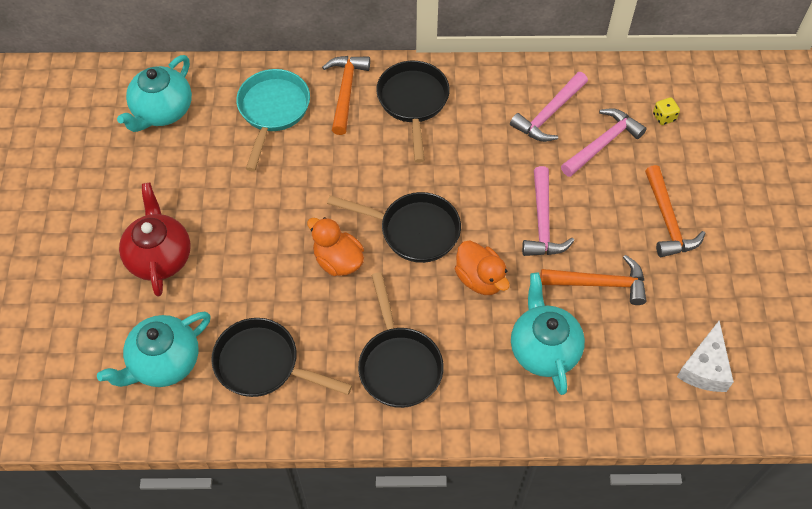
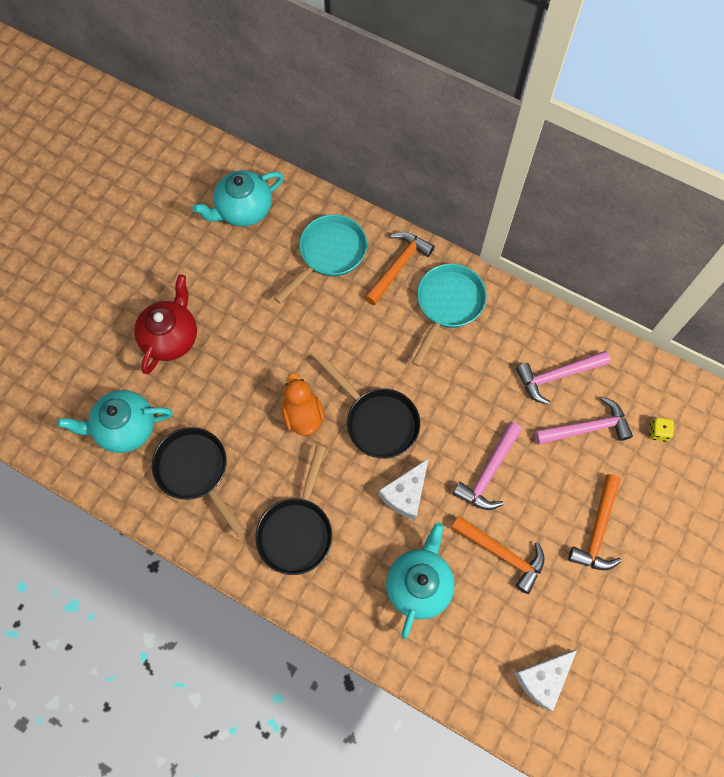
camera: 30 degrees right, 10 degrees up
black pan [376,61,450,163] -> turquoise pan [412,264,487,367]
orange duck [455,240,510,295] -> white cheese [379,458,429,520]

